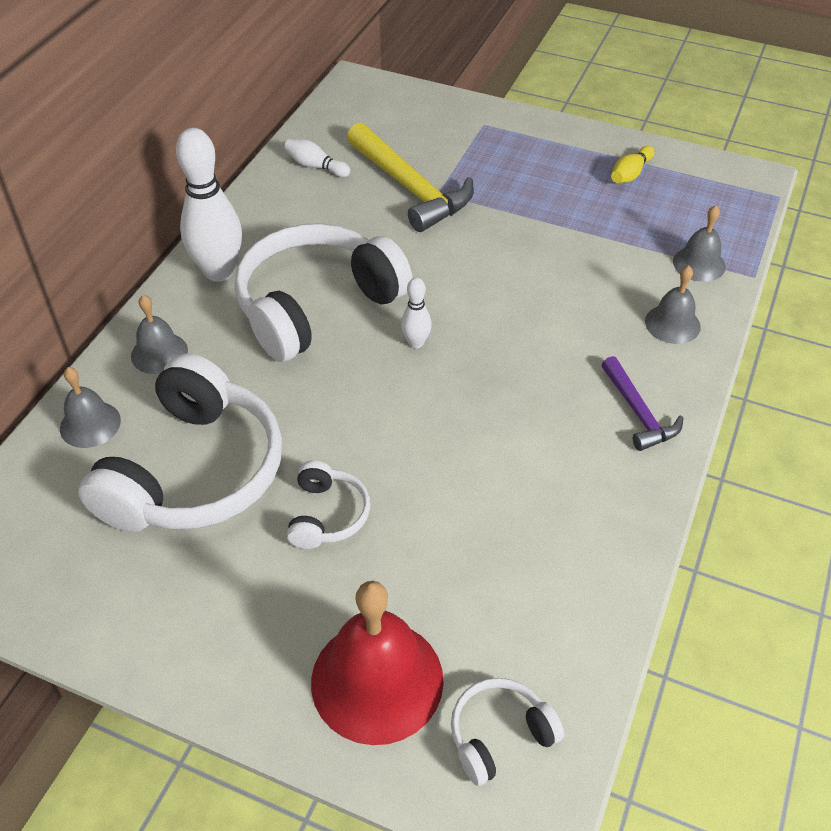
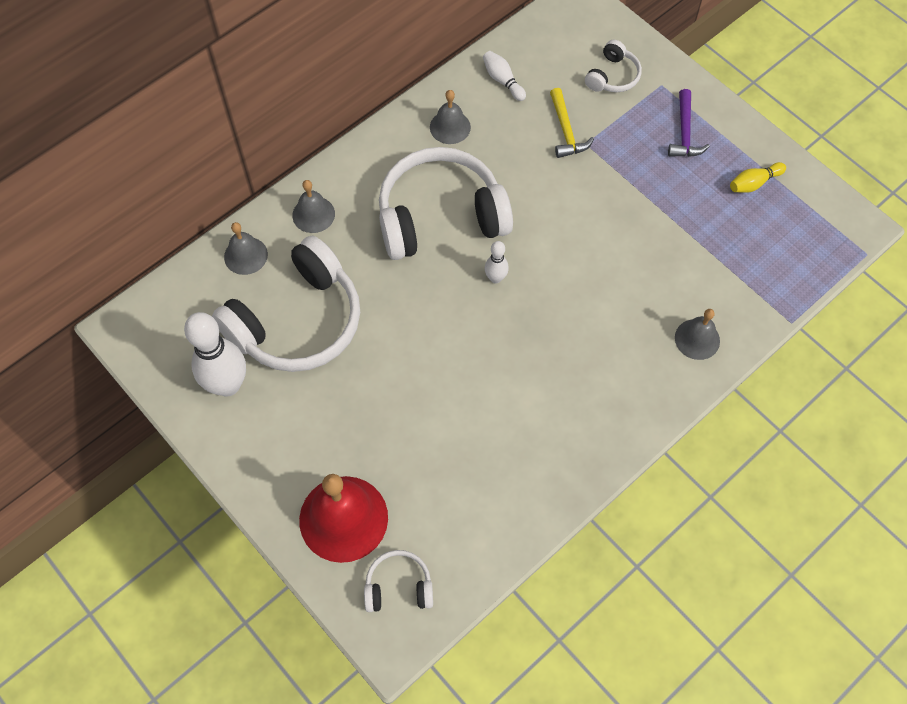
camera: 25 degrees right, 15 degrees up
white bowling pin [176,128,242,282] -> white bowling pin moved to [184,312,246,397]
white headphones [287,460,370,549] -> white headphones moved to [585,40,642,92]
yellow hammer [347,123,474,232] -> yellow hammer [550,88,594,158], size x0.57
purple hammer [602,356,683,451] -> purple hammer moved to [668,89,710,157]
grey bell [673,205,726,282] -> grey bell moved to [430,90,471,144]

